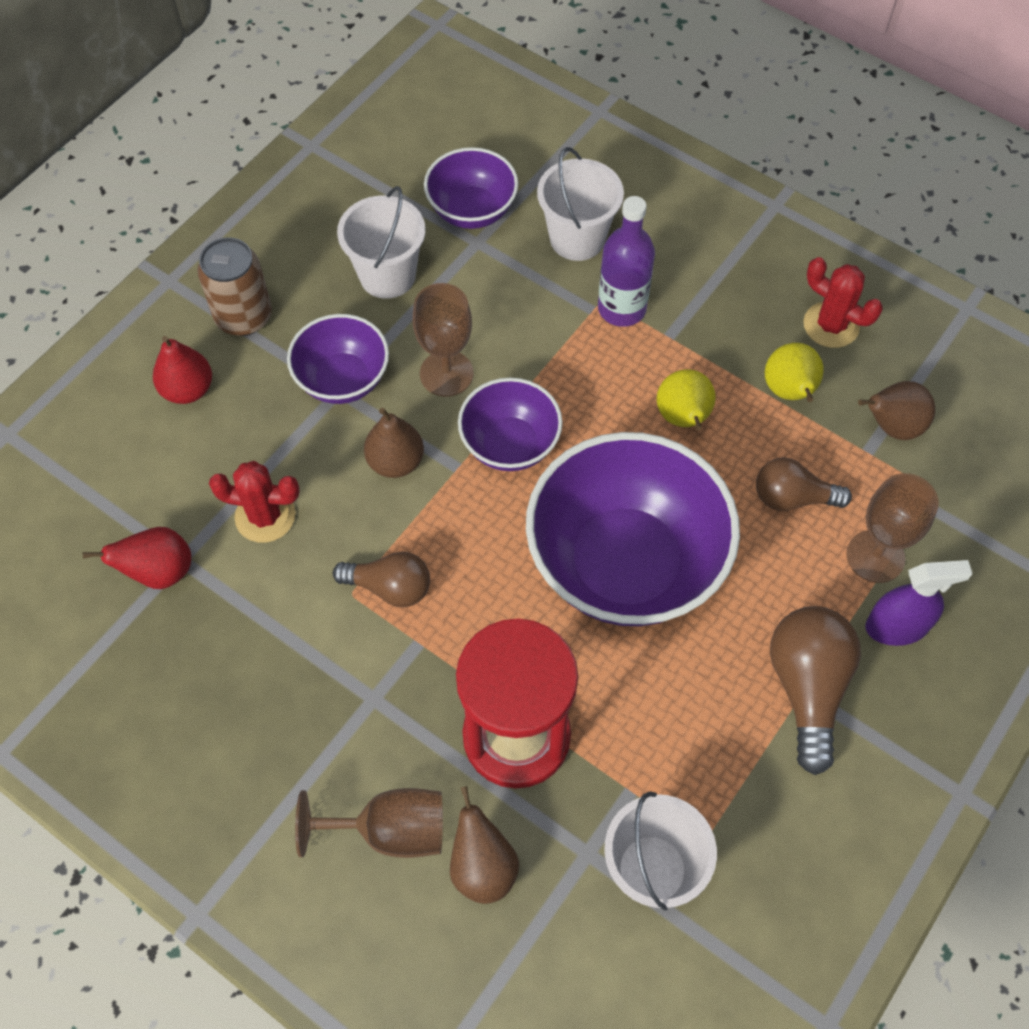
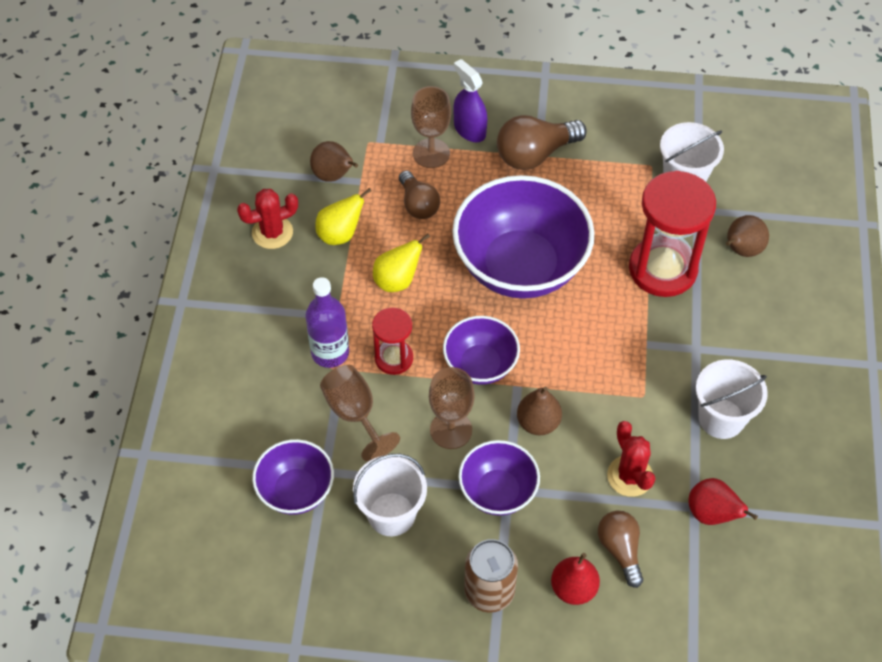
camera: 120 degrees left, 5 degrees down
brown goblet [295,788,443,858] -> brown goblet moved to [320,365,400,461]
brown light bulb [333,552,430,607] -> brown light bulb moved to [598,511,643,588]
white bucket [537,147,624,261] -> white bucket moved to [696,359,768,439]
red cactus [803,257,883,348] -> red cactus turned 60 degrees clockwise [237,189,298,249]
none -> red hourglass [372,308,413,375]

